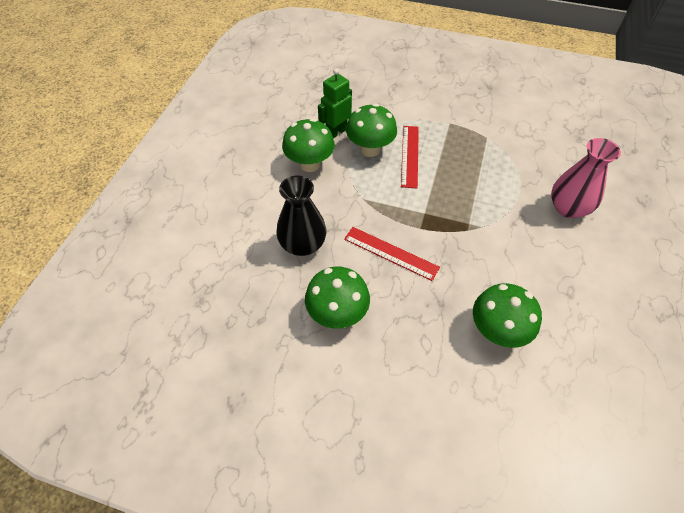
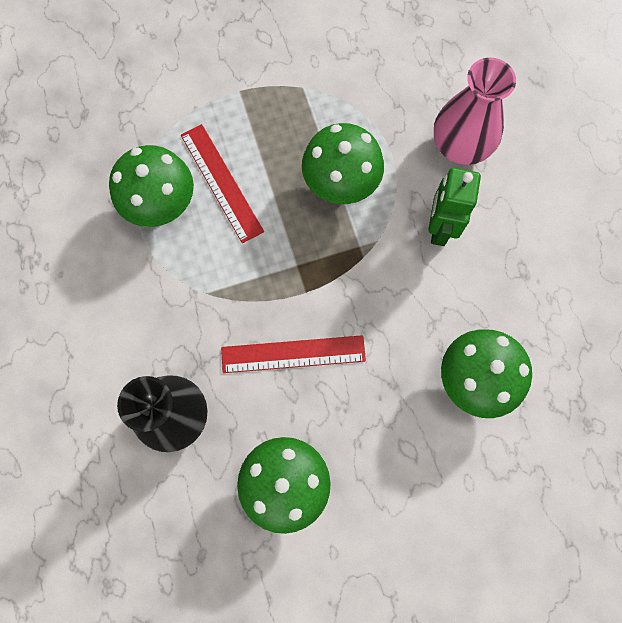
camera: 35 degrees left, 20 degrees up
green mushroom [282,118,335,172] -> green mushroom moved to [302,123,384,204]
green robot [318,68,352,138] -> green robot moved to [428,168,481,246]

